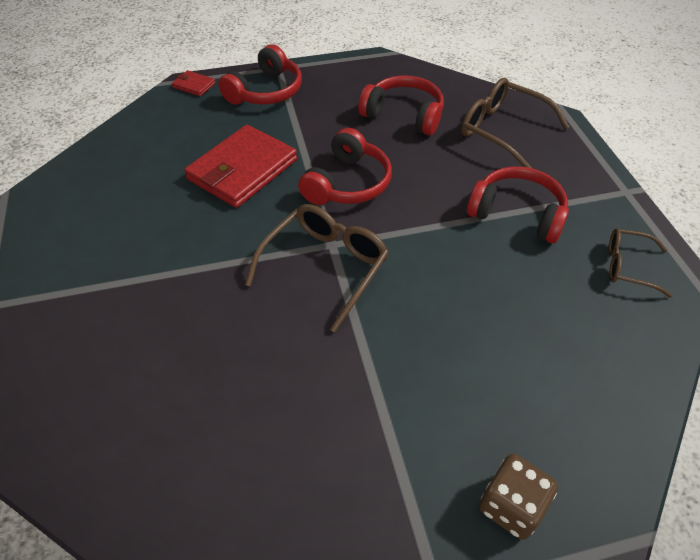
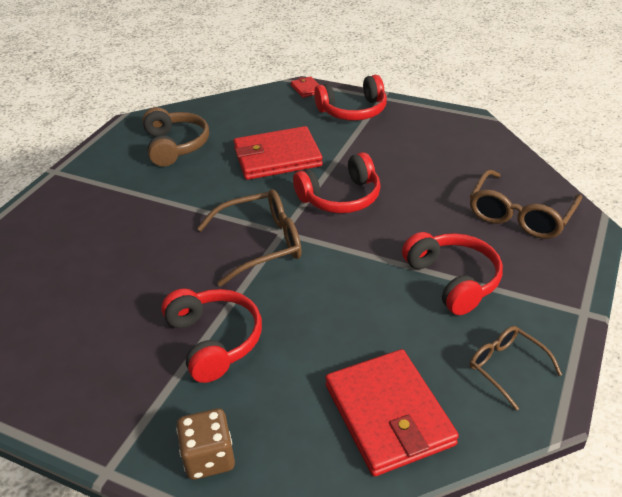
camera: 40 degrees right, 10 degrees down
red headphones [358,75,444,135] -> red headphones moved to [161,289,262,383]
brown glasses [461,78,569,169] -> brown glasses turned 135 degrees counterclockwise [470,169,582,239]
none -> brown headphones [143,107,209,167]
none -> red wallet [325,349,459,477]

